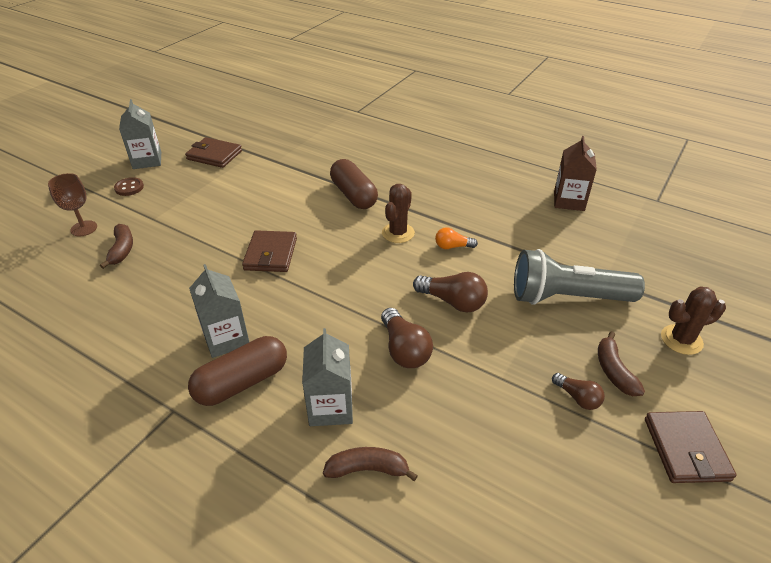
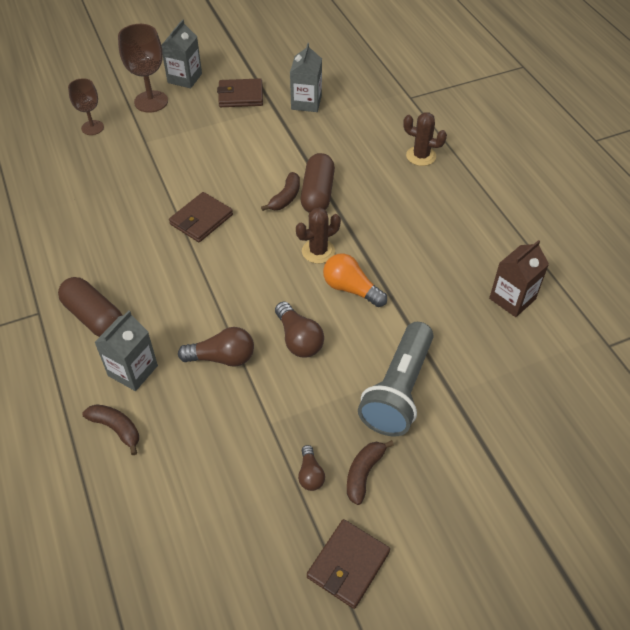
camera: 35 degrees right, 10 degrees up
brown banana [100,224,133,269] -> brown banana moved to [261,172,300,211]
brown button [114,177,144,196] -> brown goblet [118,24,168,113]
brown wallet [185,137,242,168] -> brown wallet turned 60 degrees counterclockwise [217,78,263,107]
brown capsule [188,336,287,406] -> brown capsule turned 45 degrees clockwise [58,277,123,337]
grey carton [189,264,249,358] -> grey carton moved to [290,43,322,112]
brown light bulb [381,308,433,368] -> brown light bulb turned 105 degrees counterclockwise [178,327,254,367]
orange light bulb [435,227,478,249] -> orange light bulb [323,254,387,307], size x1.64
grey flashlight [514,249,645,305] -> grey flashlight turned 105 degrees counterclockwise [358,322,434,436]
brown cactus [661,286,726,355] -> brown cactus moved to [403,112,447,166]

